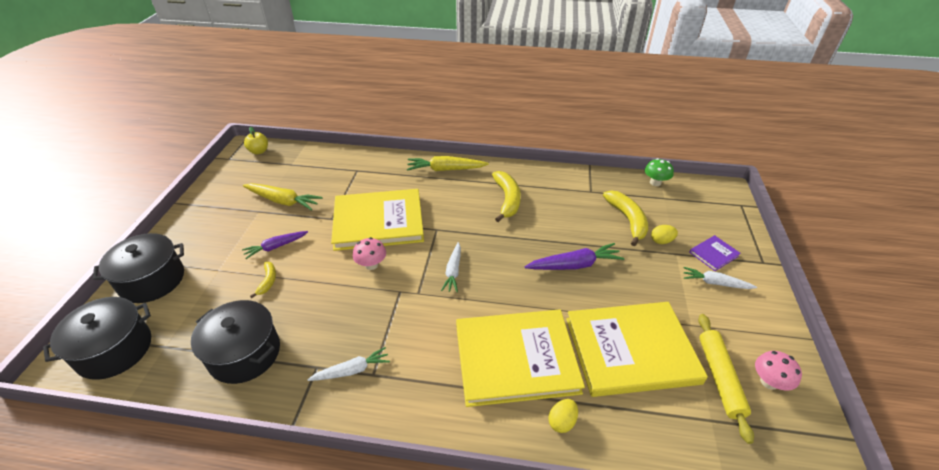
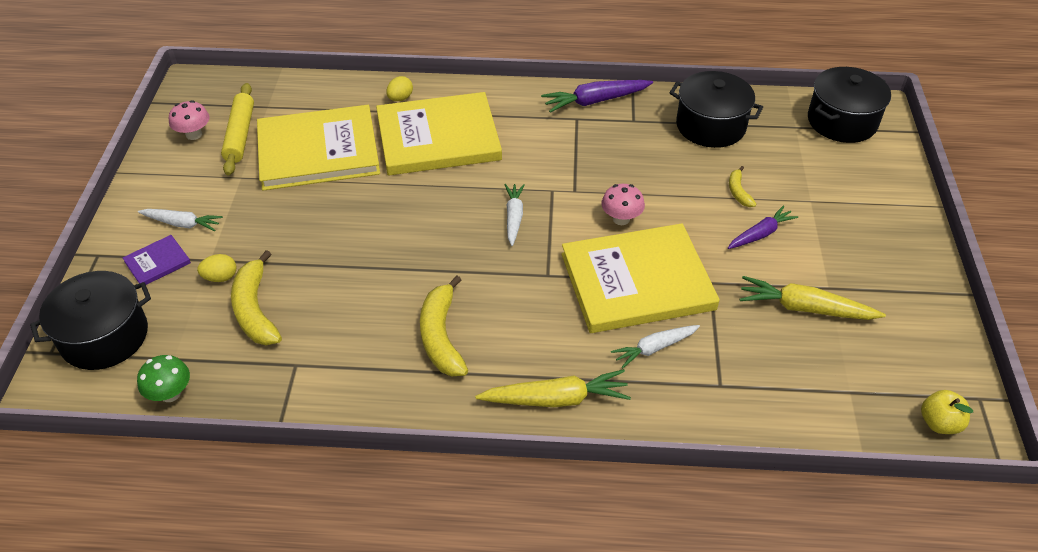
camera: 175 degrees right, 5 degrees up
black pot [93,233,184,303] -> black pot moved to [30,271,151,370]
white carrot [307,347,390,381] -> white carrot moved to [611,325,700,369]
purple carrot [525,243,624,270] -> purple carrot moved to [541,80,653,113]

